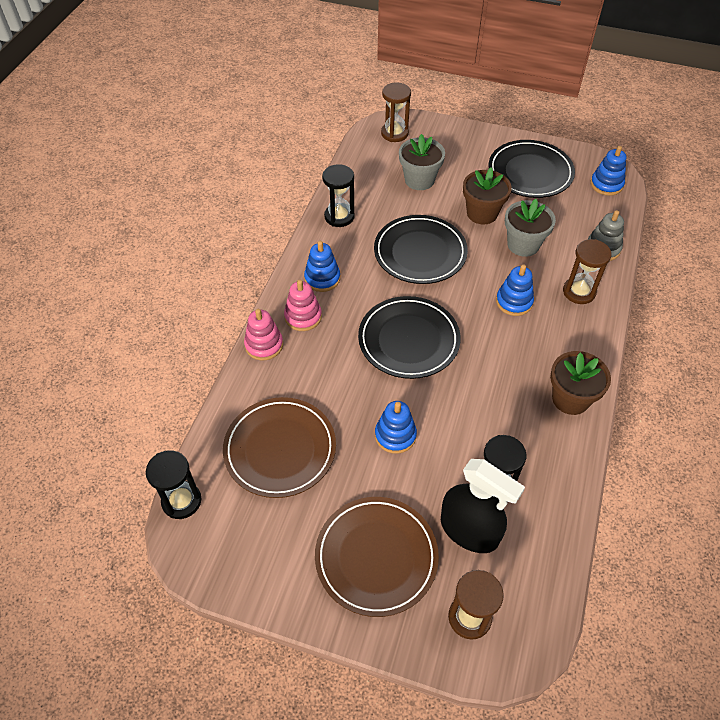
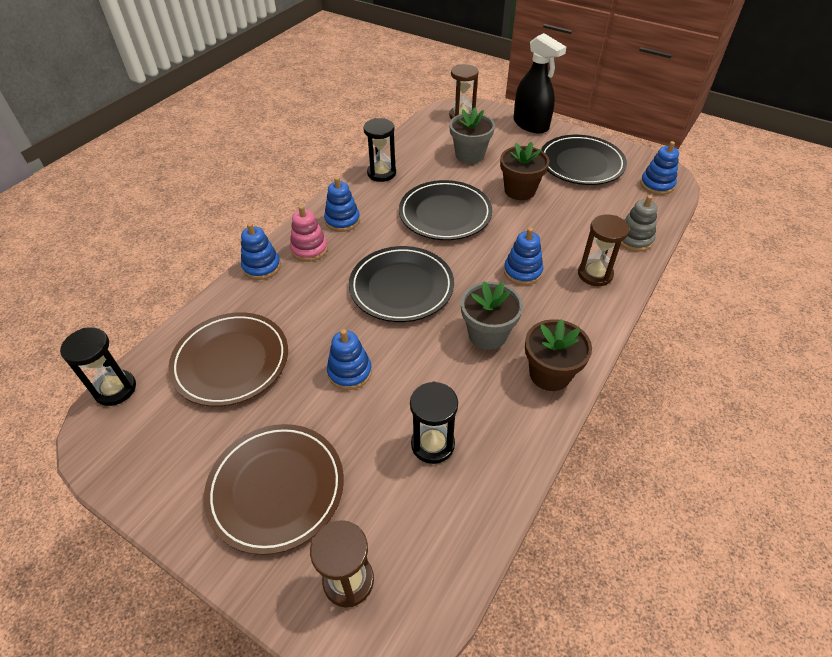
camera: 15 degrees right, 5 degrees down
pink stacking toy [244,309,283,361] -> blue stacking toy [241,223,281,280]
black spray bottle [441,459,525,553] -> black spray bottle moved to [514,33,566,133]
grey flower pot [505,199,556,257] -> grey flower pot moved to [461,281,523,350]

